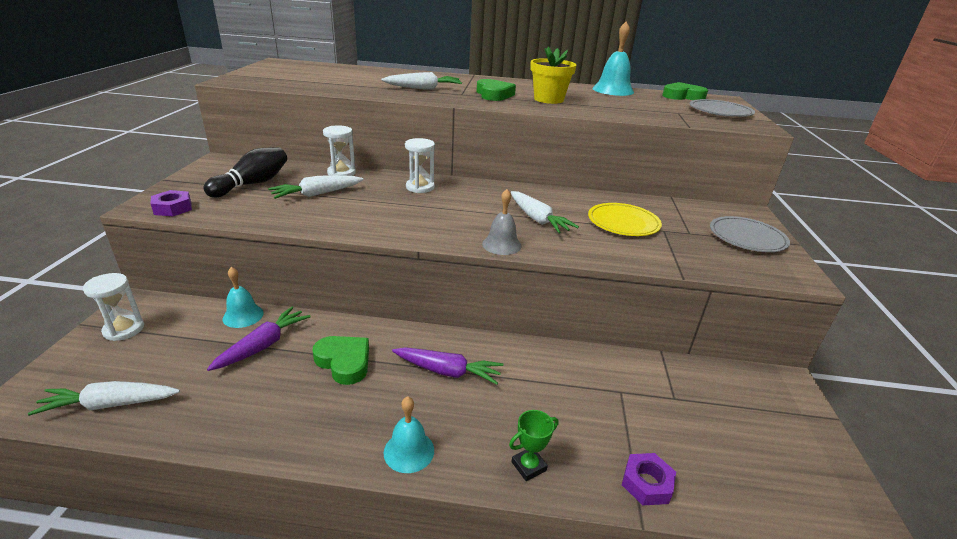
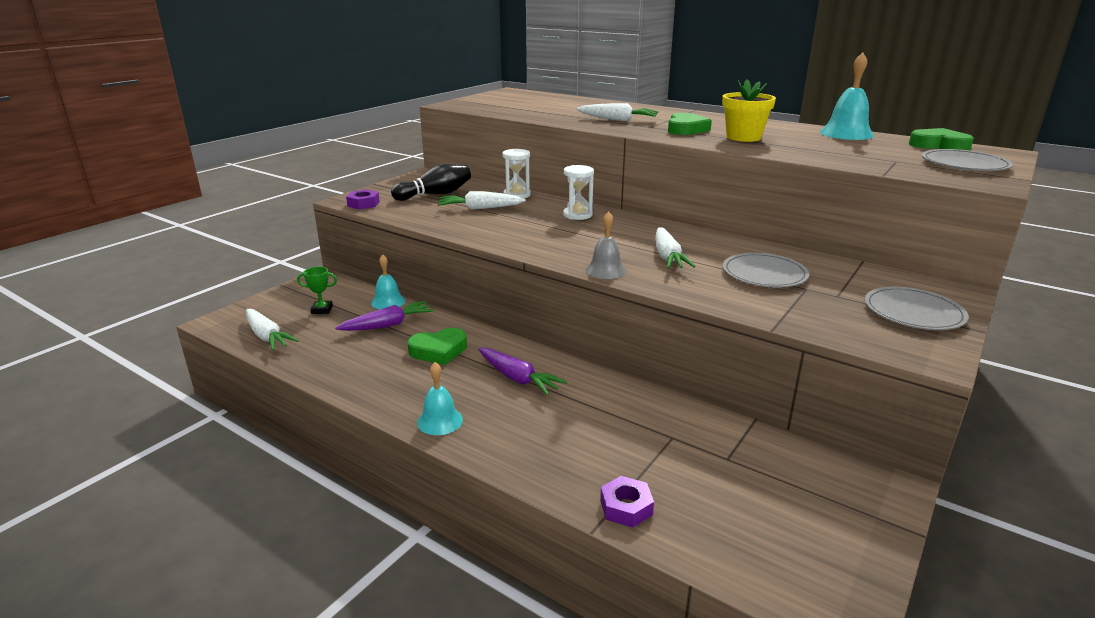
camera: 30 degrees right, 5 degrees down
white carrot [28,381,180,416] -> white carrot turned 150 degrees counterclockwise [246,309,299,350]
white hourglass [83,273,144,341] -> none
green heart [313,336,369,385] -> green heart turned 90 degrees clockwise [408,328,467,365]
green trophy [509,410,558,481] -> green trophy moved to [297,267,337,314]
yellow plate [588,203,662,236] -> grey plate [723,253,809,287]

